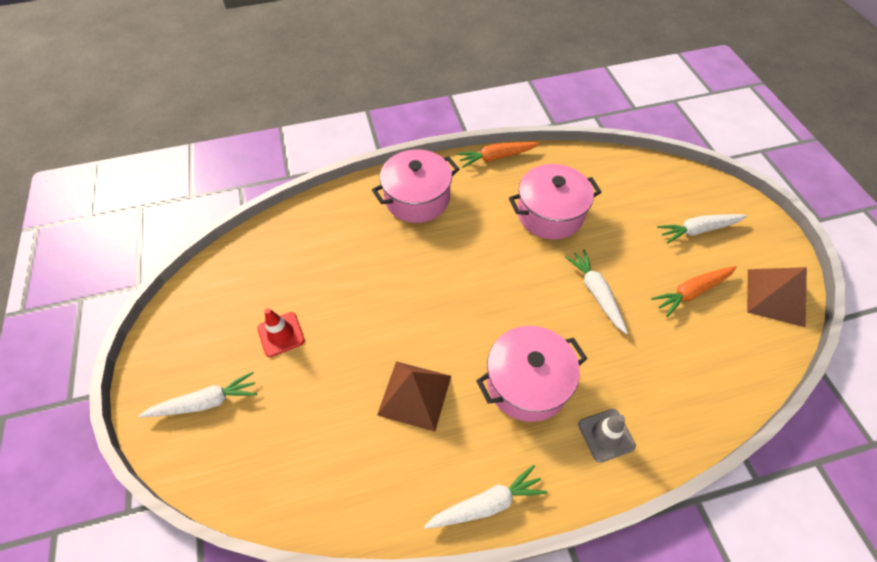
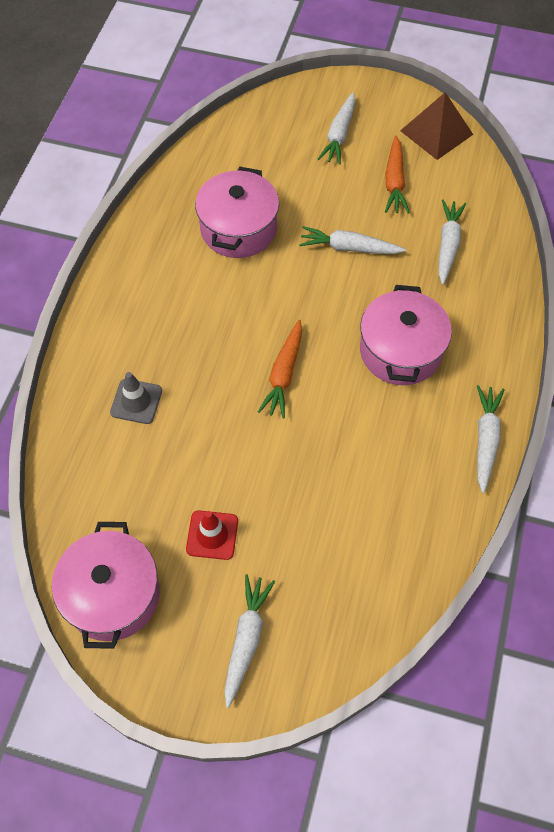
camera: 60 degrees left, 5 degrees up
pink pot [372,149,459,223] -> pink pot moved to [52,522,160,649]
brown pyramid [377,361,451,432] -> none
orange carrot [457,142,540,168] -> orange carrot moved to [258,320,302,418]
grey traffic cone [578,409,636,463] -> grey traffic cone moved to [110,372,162,424]
none -> white carrot [438,200,466,285]

